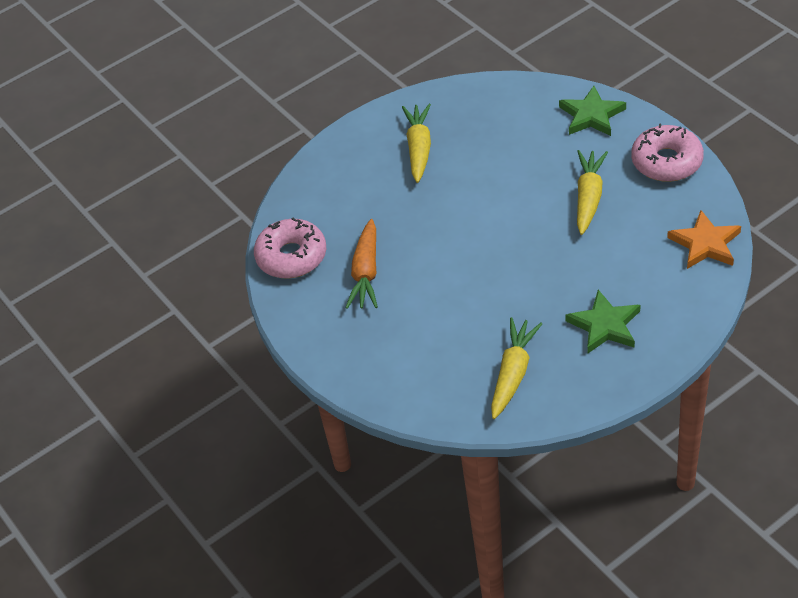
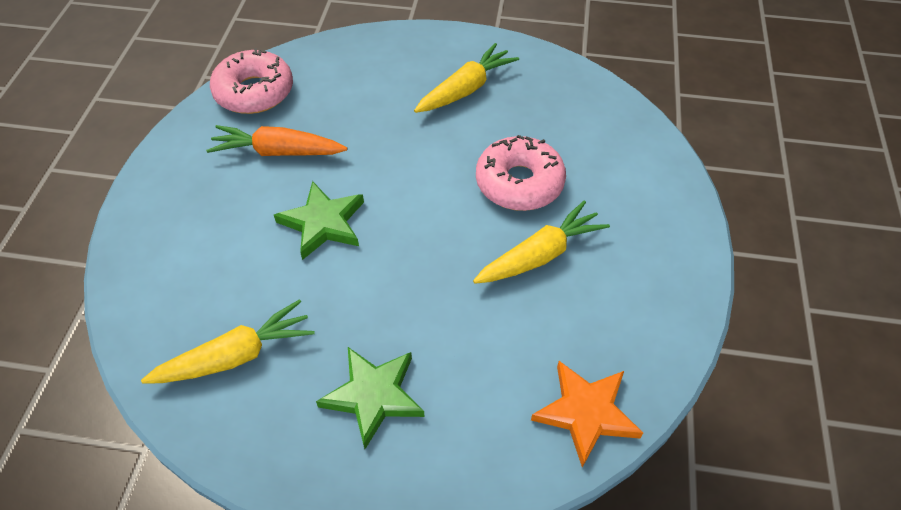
camera: 40 degrees right, 5 degrees up
orange carrot [345,219,378,309] -> orange carrot turned 45 degrees clockwise [206,125,348,156]
green star [559,86,626,136] -> green star moved to [274,181,364,260]
pink donut [631,124,704,182] -> pink donut moved to [476,135,566,211]

